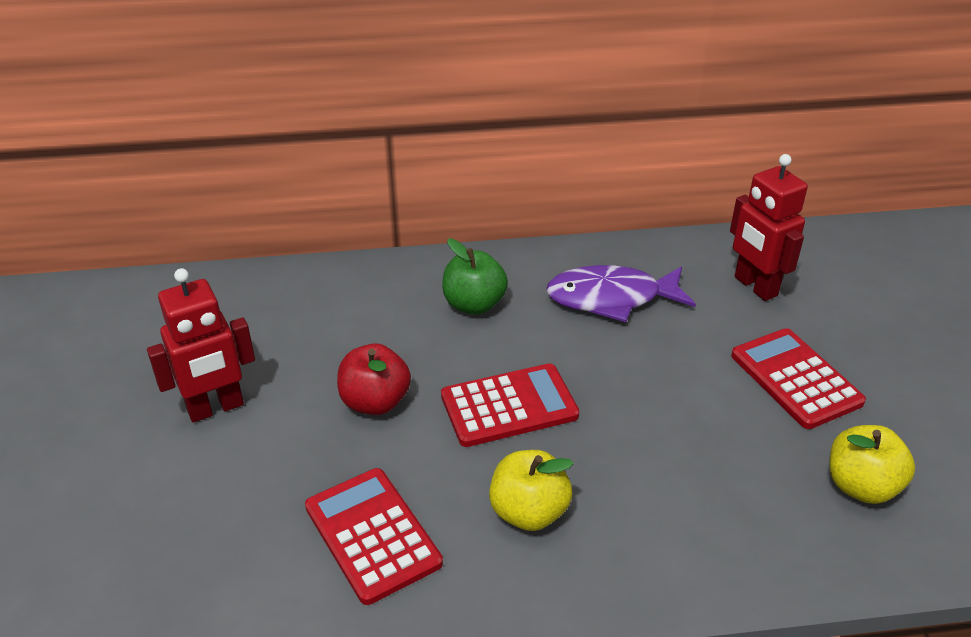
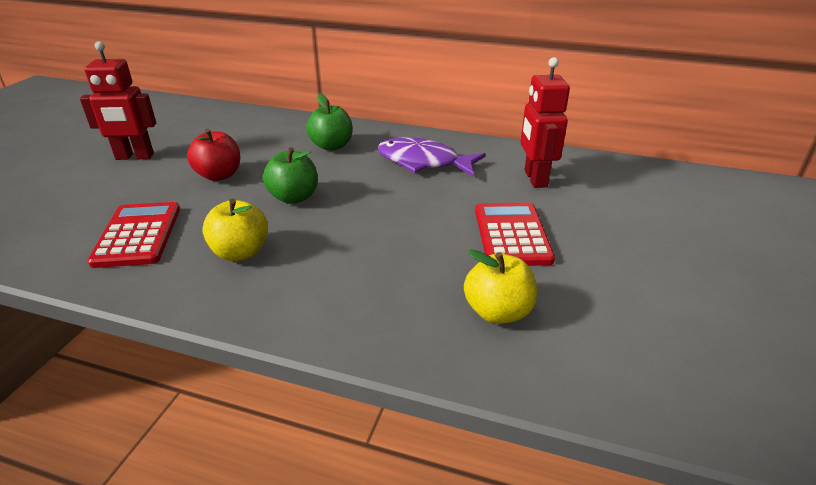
camera: 25 degrees right, 5 degrees down
red calculator [441,363,579,447] -> green apple [263,147,318,204]

